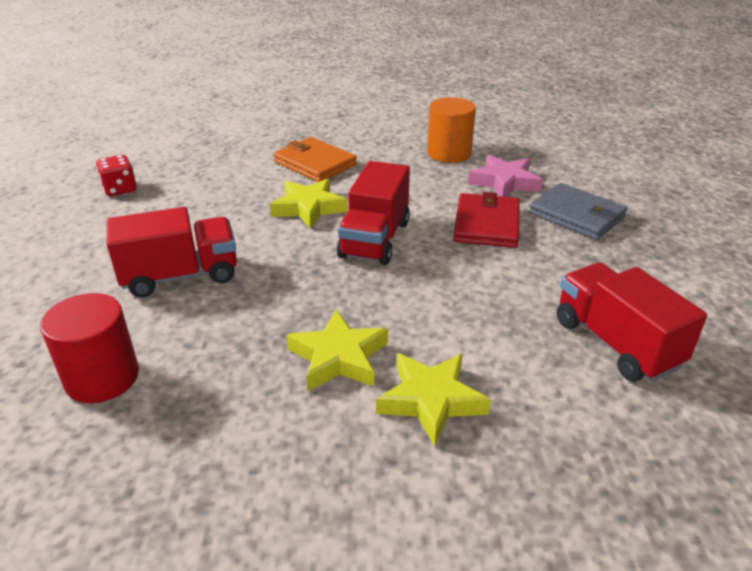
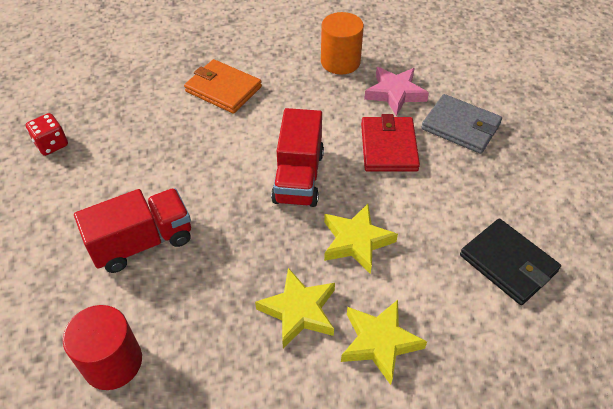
camera: 10 degrees left, 15 degrees up
yellow star [270,178,348,229] -> yellow star moved to [324,204,398,274]
red truck [557,263,707,382] -> black wallet [460,218,561,305]

